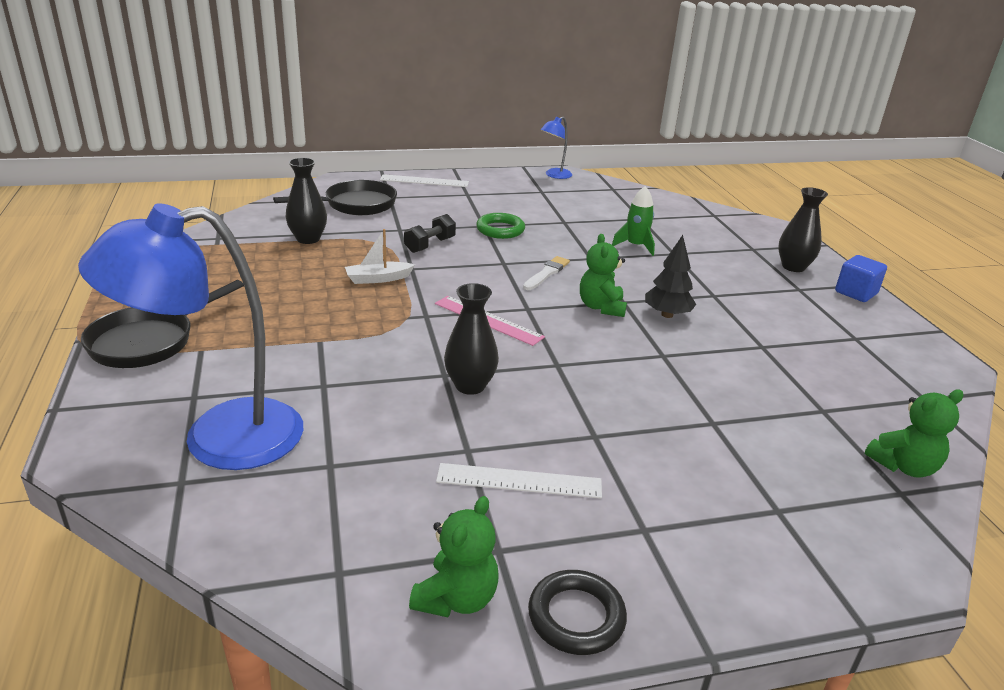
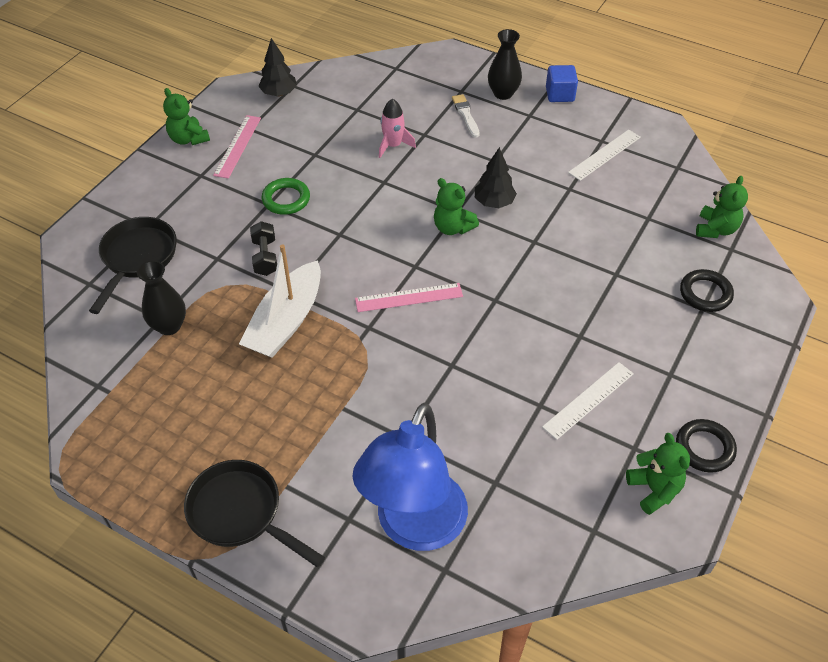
camera: 45 degrees left, 20 degrees up
black pan [81,280,244,368] -> black pan turned 135 degrees clockwise [184,460,325,567]
white boat [345,229,415,284] -> white boat [239,244,321,358], size x1.91
white ruler [380,174,469,187] -> white ruler moved to [568,129,641,181]
black vase [444,283,499,395] -> none
white brush [523,256,570,290] -> white brush moved to [452,94,480,138]
blue lamp [541,116,572,179] -> none
green rocket [612,186,655,256] -> pink rocket [379,99,416,158]
none -> green teddy bear [163,88,210,145]
none -> pink ruler [213,115,261,179]
none -> black tree [258,38,297,96]
none -> black ring [680,269,734,312]

